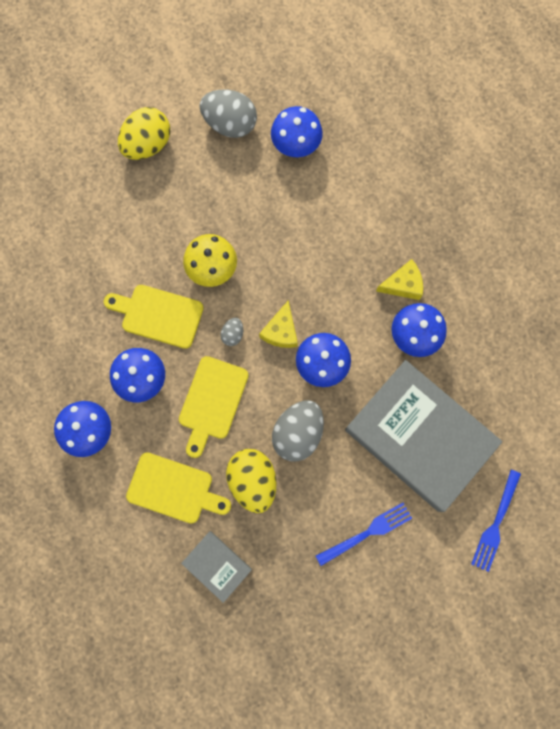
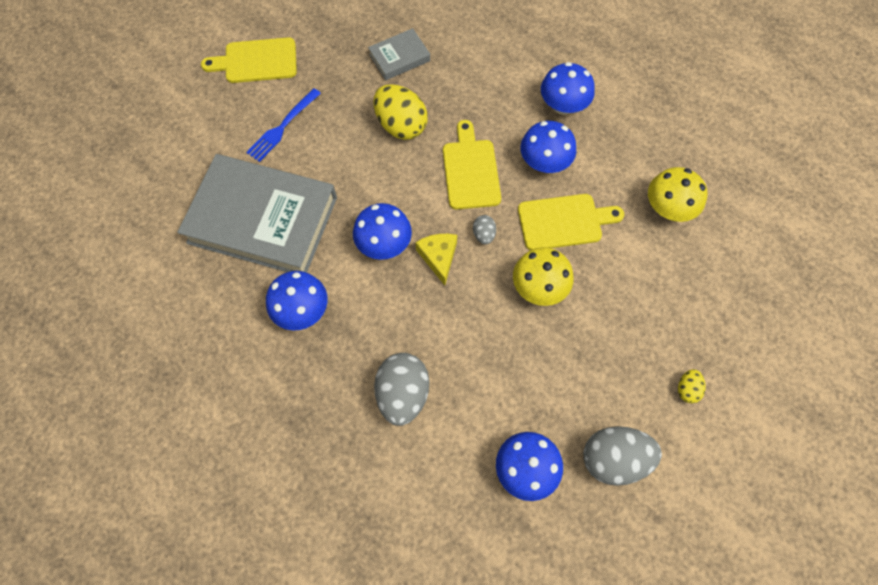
camera: 155 degrees right, 10 degrees down
yellow egg [118,107,170,160] -> yellow egg [678,369,706,403], size x0.48
yellow cutting board [126,452,231,524] -> yellow cutting board moved to [201,37,297,83]
grey book [181,531,252,603] -> grey book turned 45 degrees counterclockwise [368,28,430,80]
grey egg [272,400,324,462] -> grey egg moved to [374,353,429,426]
yellow cheese [376,259,423,300] -> none
blue fork [471,470,521,572] -> none
none -> yellow mushroom [648,167,707,222]

